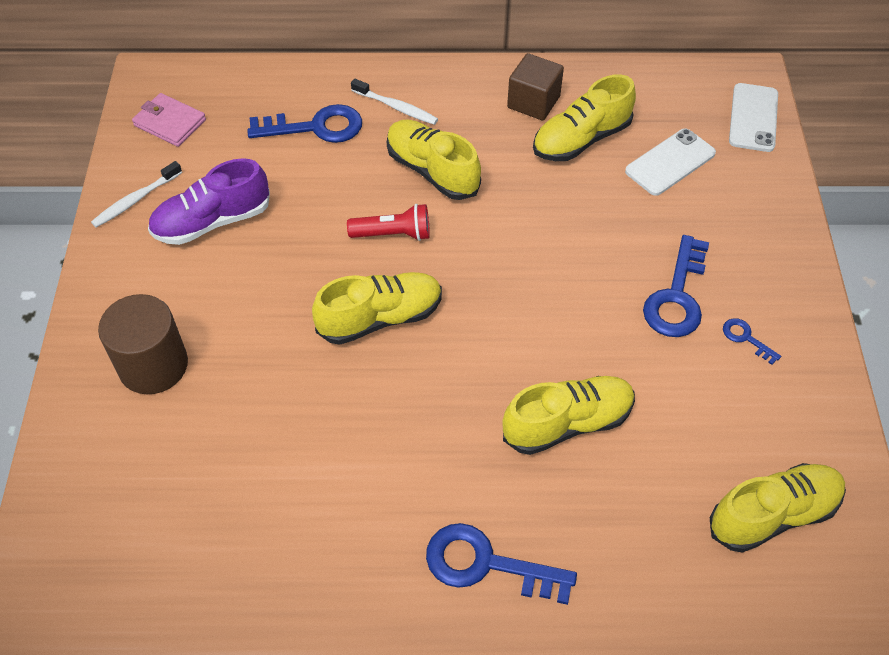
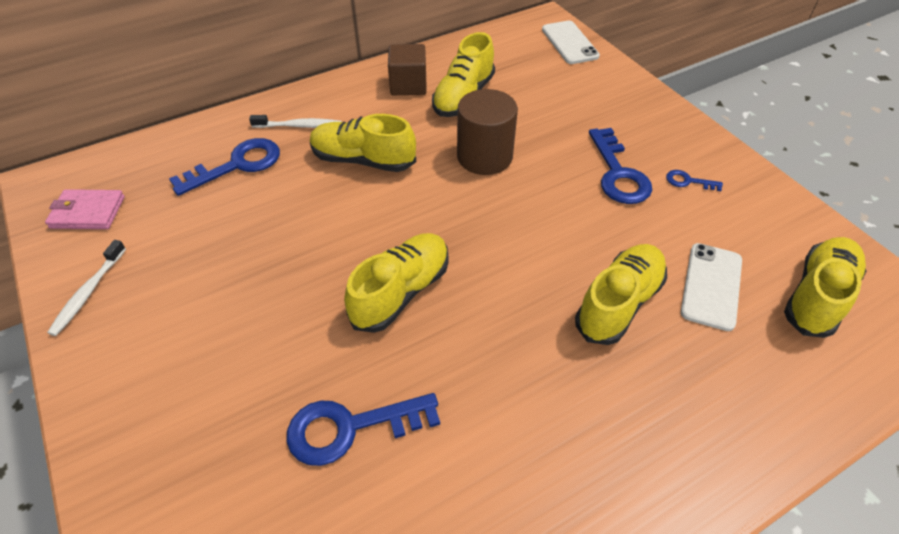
camera: 30 degrees left, 5 degrees down
brown cylinder [98,294,188,394] -> brown cylinder moved to [457,89,518,175]
purple shoe [148,158,270,245] -> none
red flashlight [347,204,430,241] -> none
blue key [426,523,577,605] -> blue key moved to [286,393,440,466]
white phone [625,129,716,196] -> white phone moved to [681,243,742,331]

